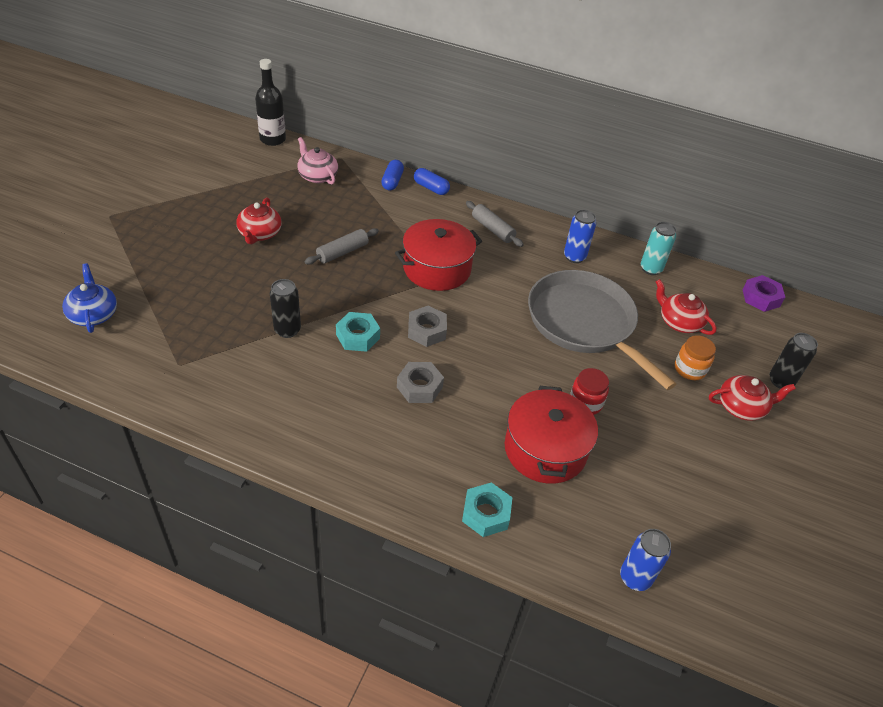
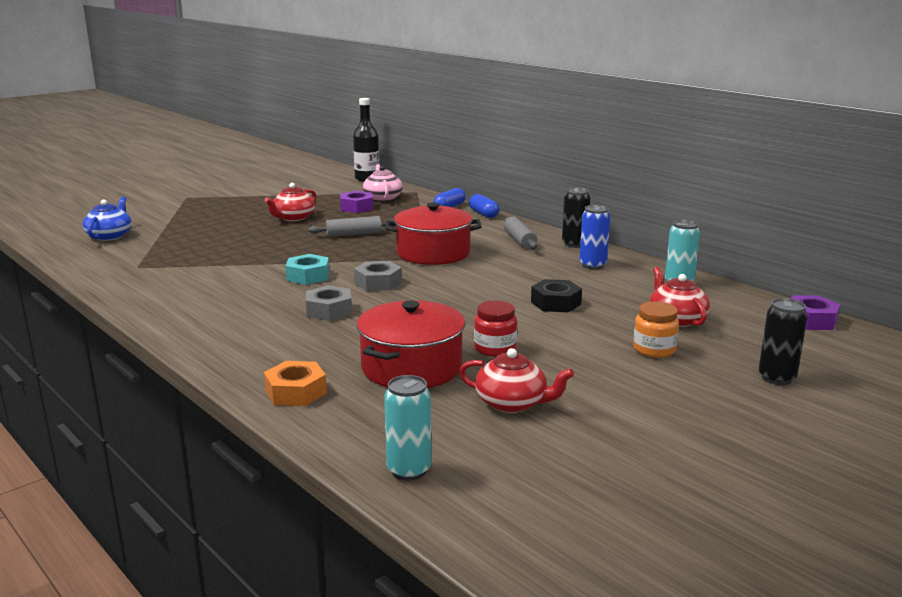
camera: 30 degrees right, 25 degrees down
black can [270,279,301,338] -> black can moved to [562,187,590,248]
turquoise nut [462,482,513,537] -> orange nut [264,361,327,406]
grey pan [528,270,676,390] -> black nut [531,279,582,312]
blue can [620,529,671,591] -> turquoise can [384,375,431,481]
red teapot [709,375,796,421] -> red teapot moved to [459,348,574,413]
none -> purple nut [340,191,373,213]

